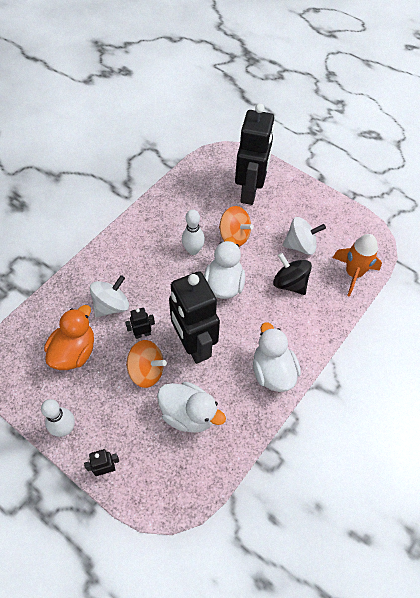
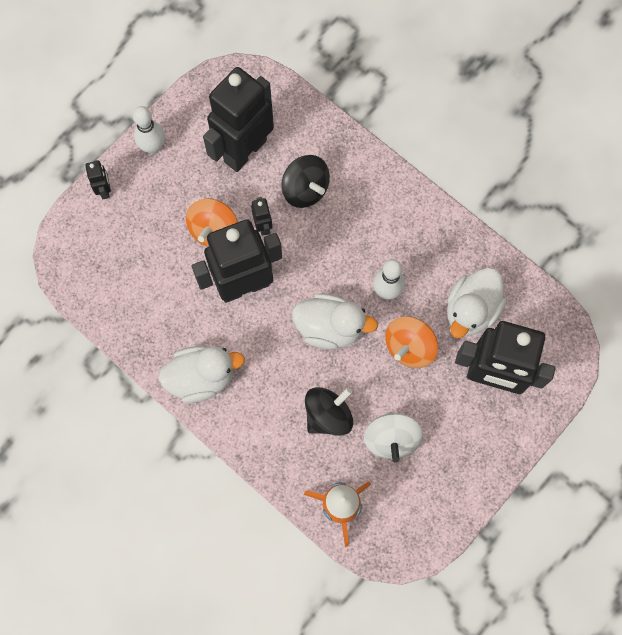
camera: 95 degrees right, 15 degrees up
orange duck [44,305,94,370] -> black robot [203,67,274,172]
white spinning top [90,275,129,317] -> black spinning top [281,155,330,208]
white duck [157,382,226,433] -> white duck moved to [447,268,507,338]

